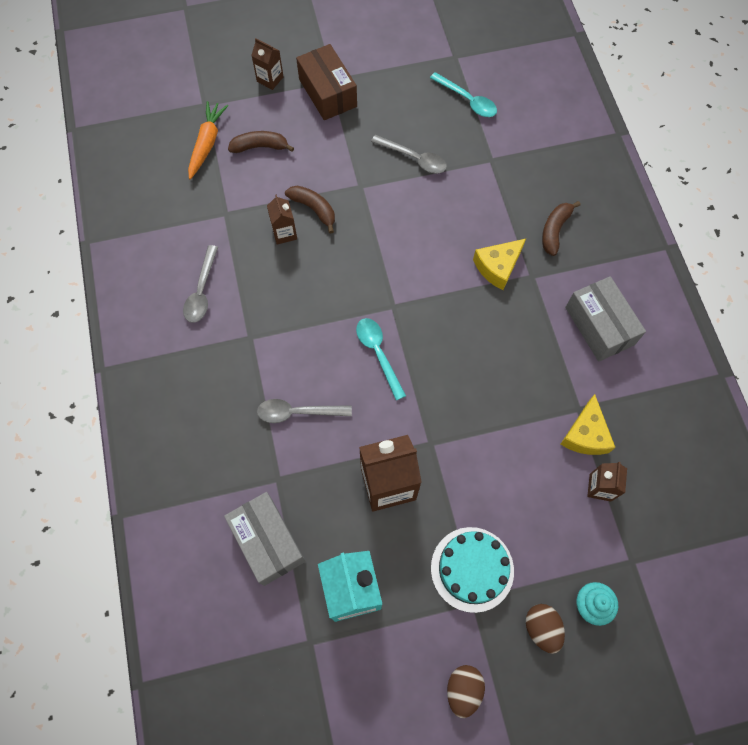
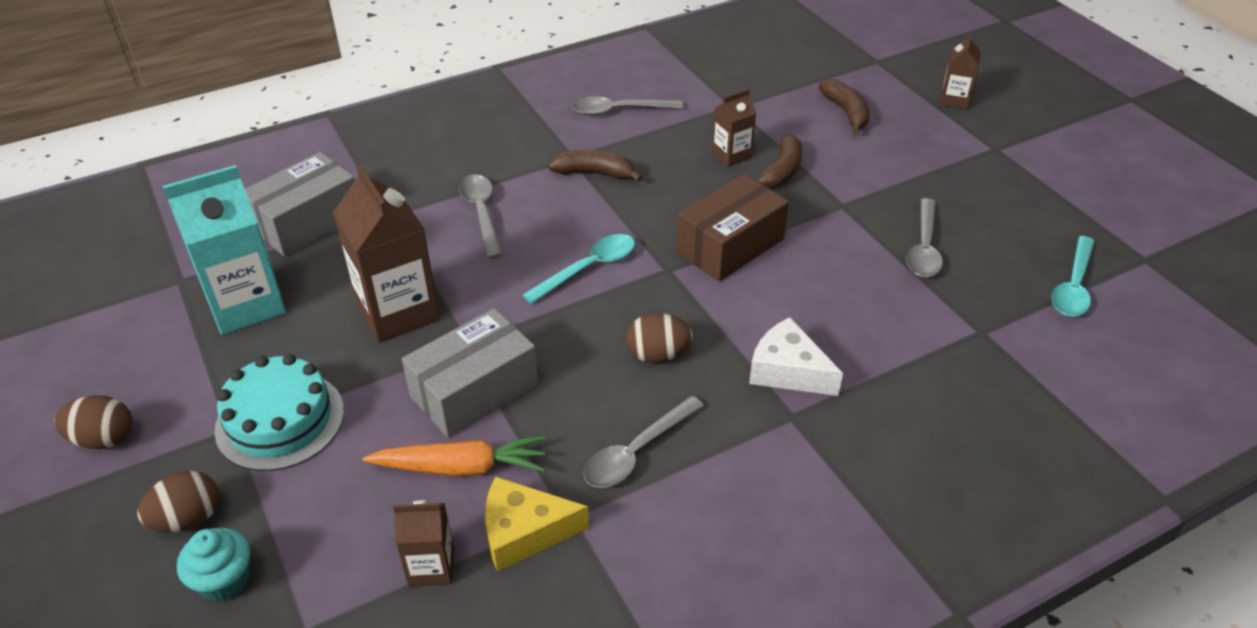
camera: 75 degrees right, 25 degrees down
orange carrot [188,101,228,179] -> orange carrot moved to [363,436,546,477]
brown box [296,44,357,120] -> brown box moved to [676,174,789,281]
yellow cheese [473,239,526,290] -> white cheese [749,317,843,396]
brown banana [542,201,580,256] -> brown banana moved to [548,150,642,182]
grey box [565,276,646,362] -> grey box moved to [402,308,538,438]
none -> grey spoon [583,396,704,488]
none -> brown egg [626,313,693,363]

